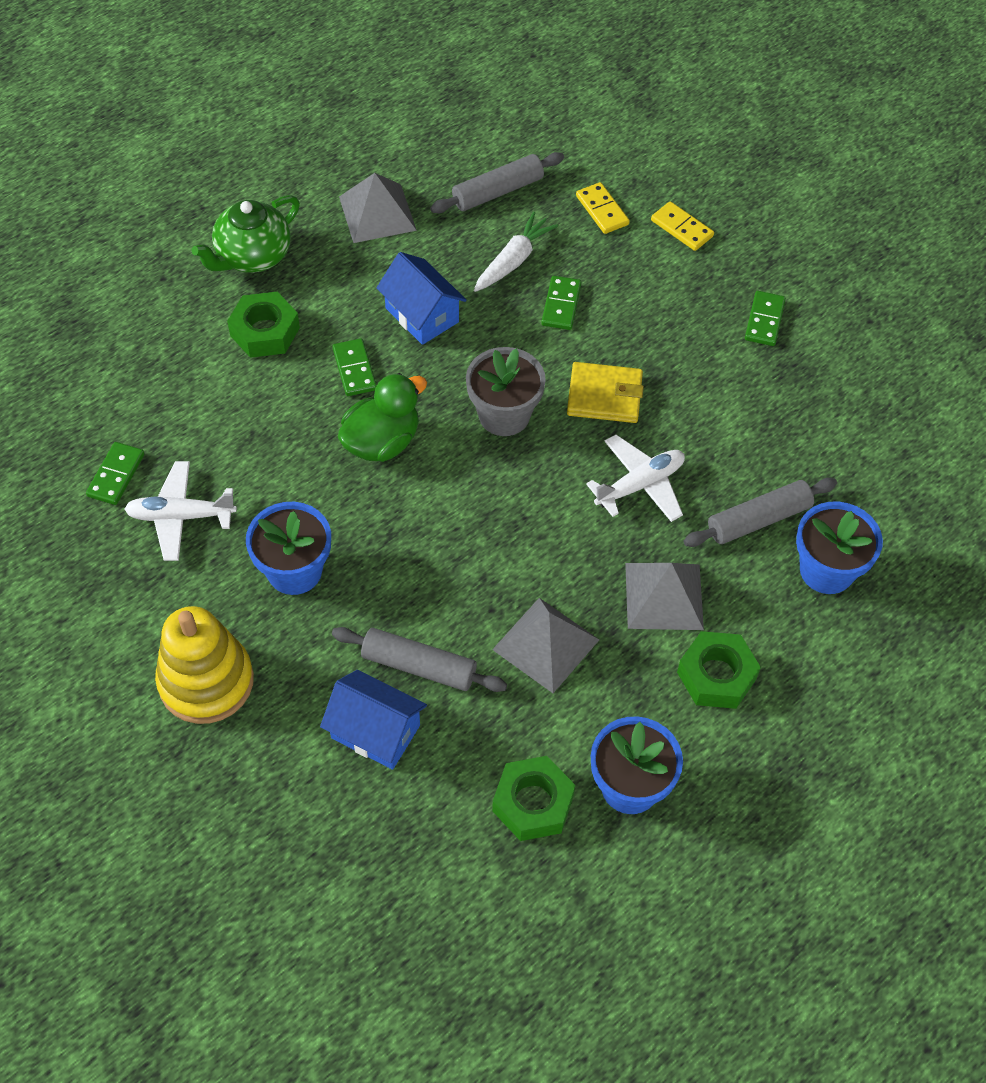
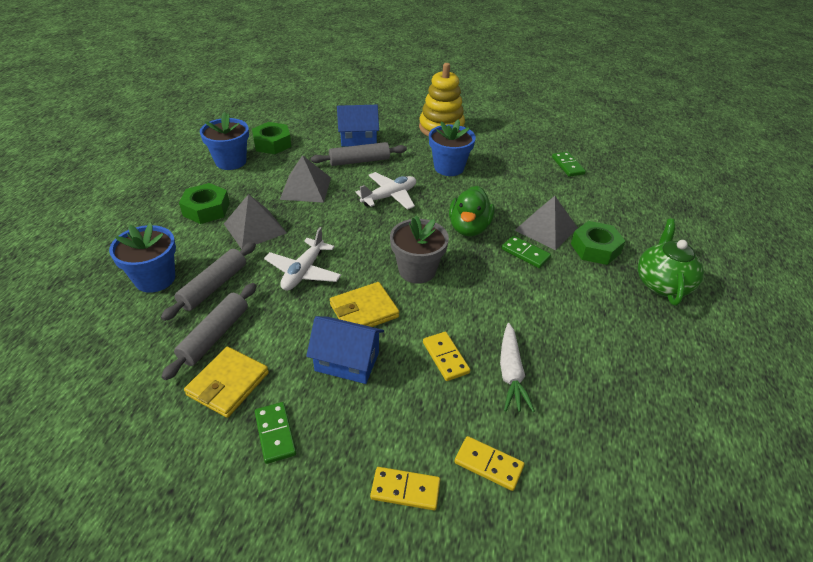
camera: 145 degrees right, 15 degrees down
white plane [124,461,237,561] -> white plane moved to [356,172,416,210]
grey pyramid [339,173,417,243] -> grey pyramid moved to [515,196,578,250]
blue house [376,252,467,345] -> blue house moved to [306,316,384,384]
grey rolling pin [430,152,564,213] -> grey rolling pin moved to [161,283,256,380]
green domino [541,276,581,330] -> yellow domino [423,332,470,381]
none -> yellow wallet [184,347,269,418]

